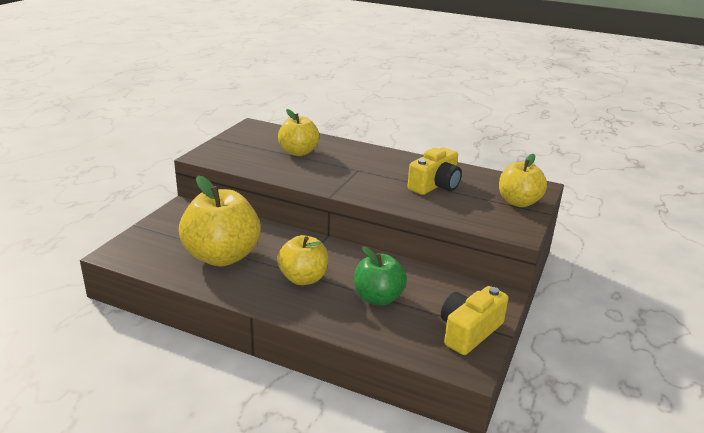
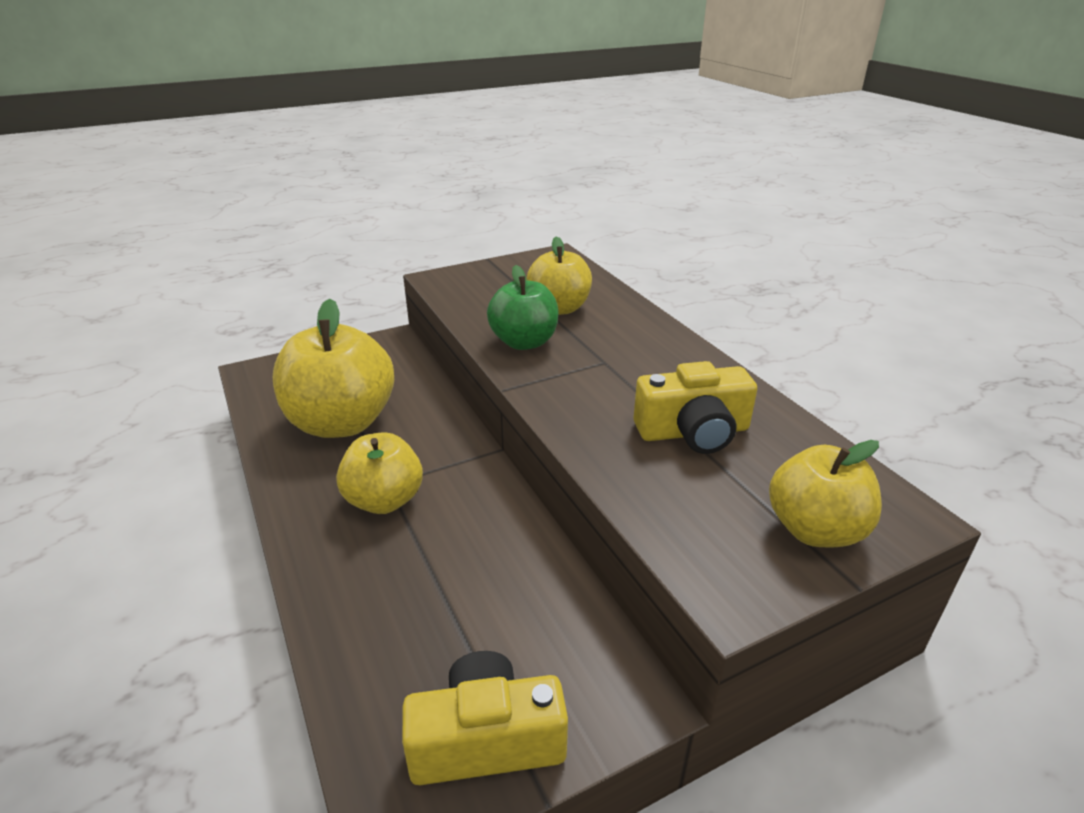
camera: 40 degrees right, 5 degrees up
green apple [354,247,407,306] -> green apple moved to [487,265,558,350]

